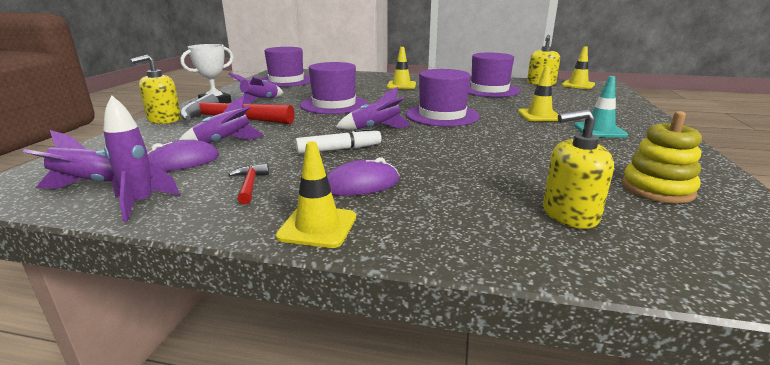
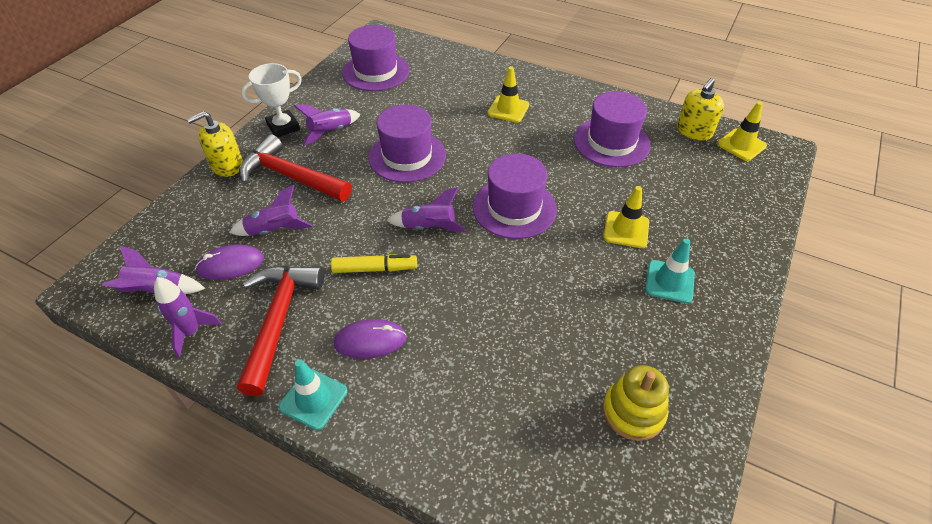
camera: 15 degrees right, 25 degrees up
red hammer [228,164,269,205] -> red hammer [237,266,324,396], size x2.28
yellow traffic cone [276,141,356,248] -> turquoise traffic cone [279,359,348,430]
white marker [295,128,381,154] -> yellow marker [331,254,417,273]
yellow soap dispenser [543,109,614,229] -> none

